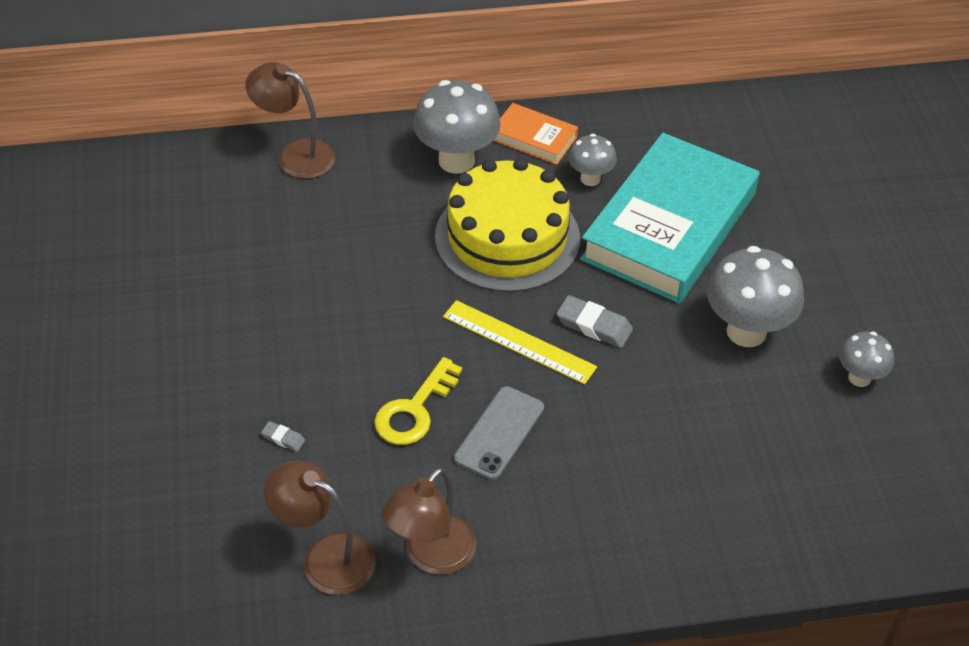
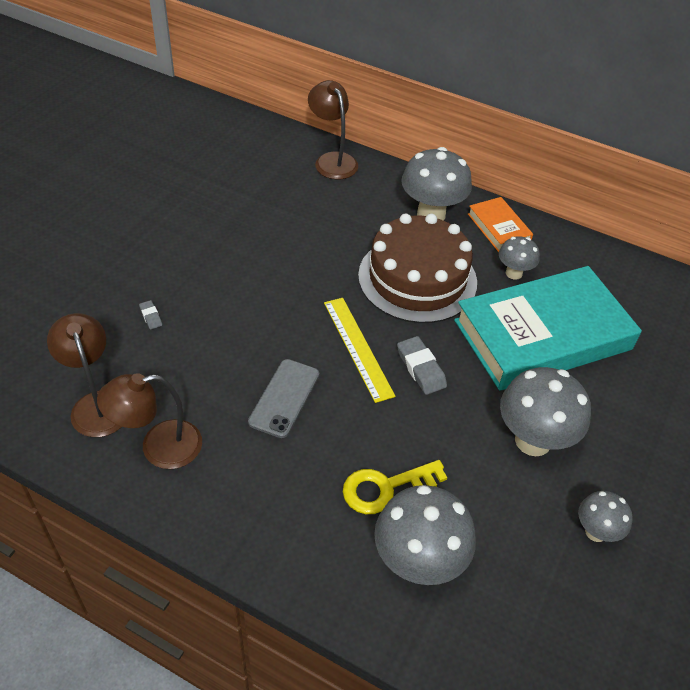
camera: 35 degrees right, 0 degrees up
yellow key [374,357,462,445] -> yellow key moved to [343,460,447,514]
yellow cake [435,158,580,292] -> brown cake [358,213,477,323]
grey phone [454,386,544,480] -> grey phone turned 45 degrees counterclockwise [248,359,319,438]
none -> grey mushroom [374,485,476,585]

